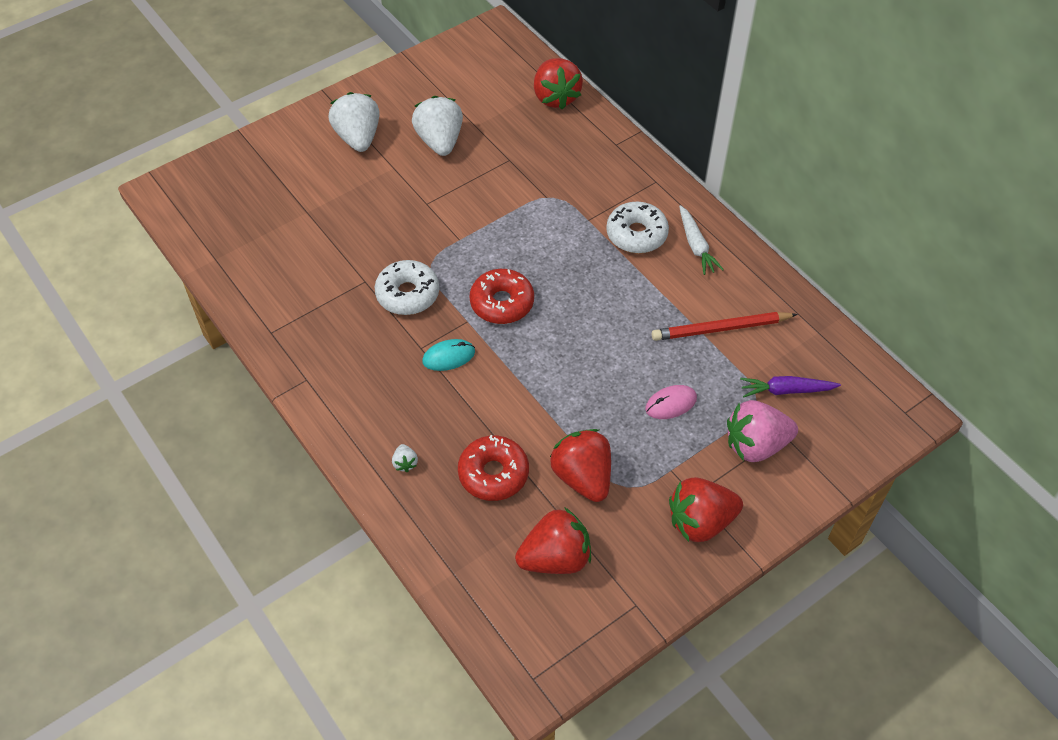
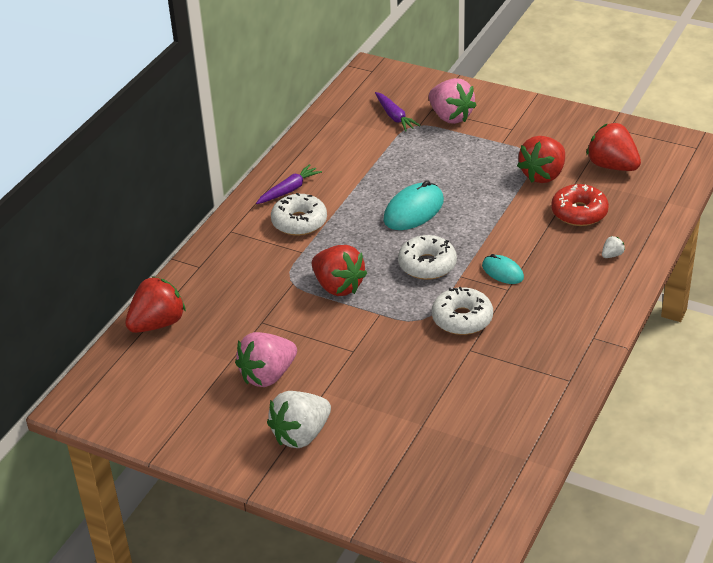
camera: 115 degrees left, 15 degrees down
white strawberry [412,96,463,156] -> pink strawberry [235,332,297,387]
red donut [470,269,534,324] -> white donut [398,235,457,280]
pink mouse [645,385,697,419] -> none
red pencil [652,312,798,341] -> none
red strawberry [669,477,743,542] -> red strawberry moved to [312,245,367,296]
white carrot [679,205,724,275] -> purple carrot [256,164,322,204]
none -> turquoise mouse [383,180,444,230]

